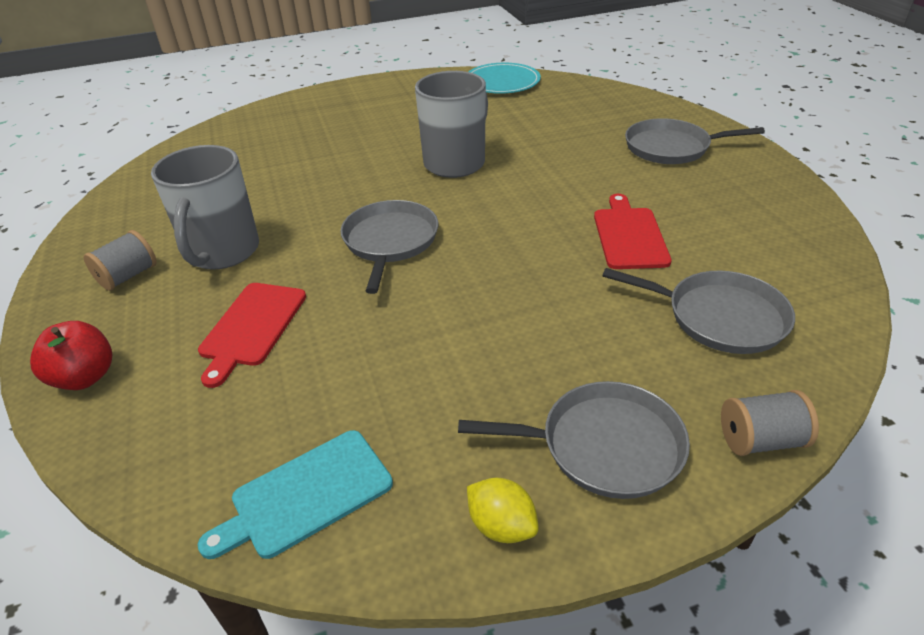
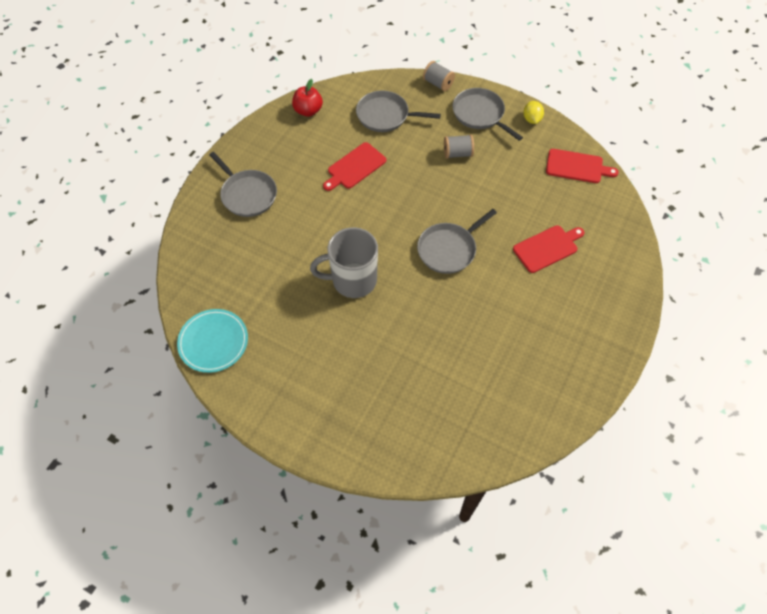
camera: 135 degrees left, 20 degrees up
red apple [30,321,112,390] -> red apple moved to [292,79,323,117]
grey spool [83,230,157,291] -> grey spool moved to [444,134,474,159]
grey mug [151,145,259,270] -> none
turquoise cutting board [198,430,393,559] -> red cutting board [546,149,619,183]
grey pan [602,268,795,354] -> grey pan turned 60 degrees counterclockwise [356,90,441,132]

